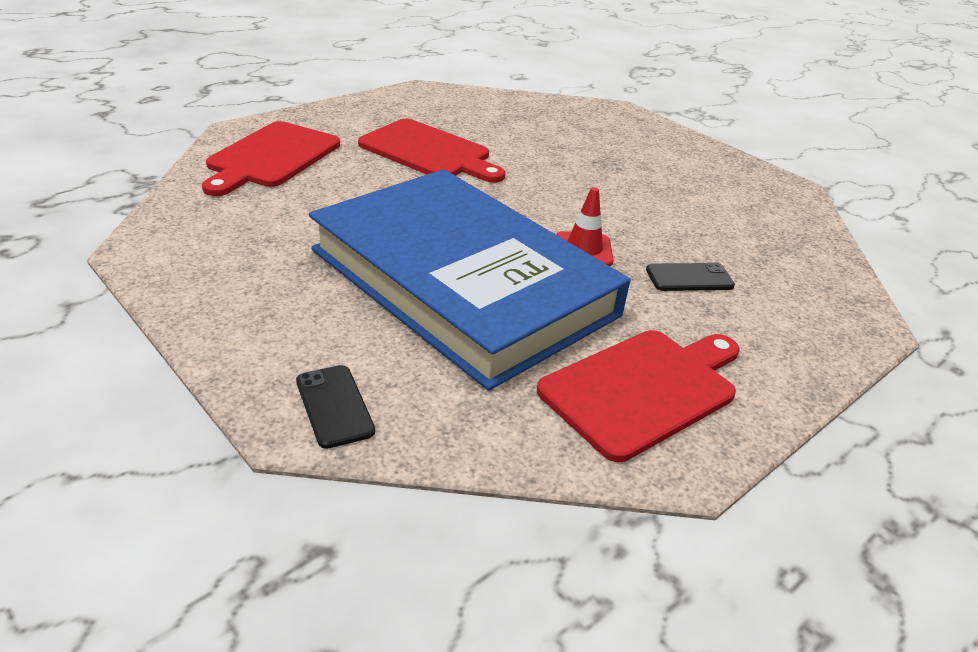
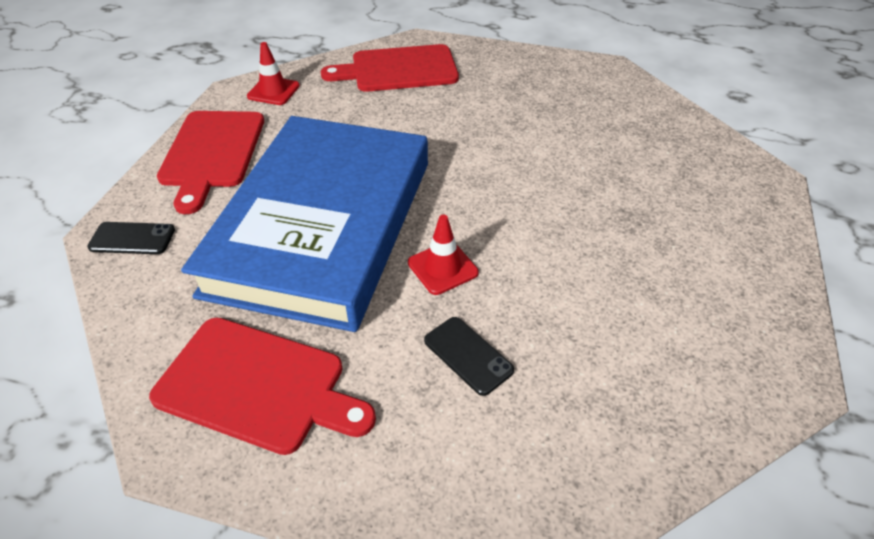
camera: 60 degrees right, 10 degrees up
black phone [296,365,375,449] -> black phone turned 60 degrees clockwise [87,222,175,254]
red cutting board [358,119,505,183] -> red cutting board moved to [157,111,264,214]
none -> red traffic cone [247,42,300,105]

